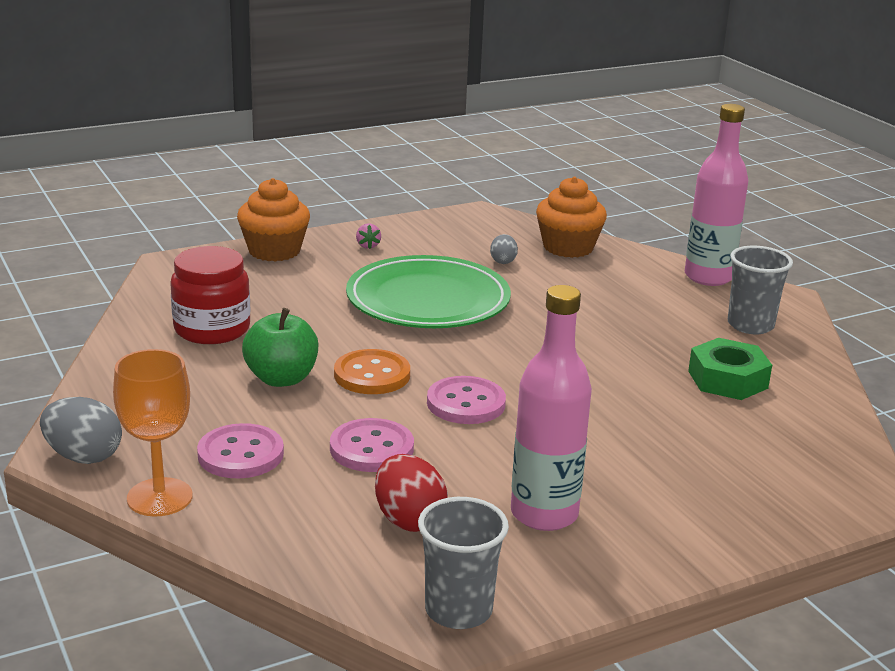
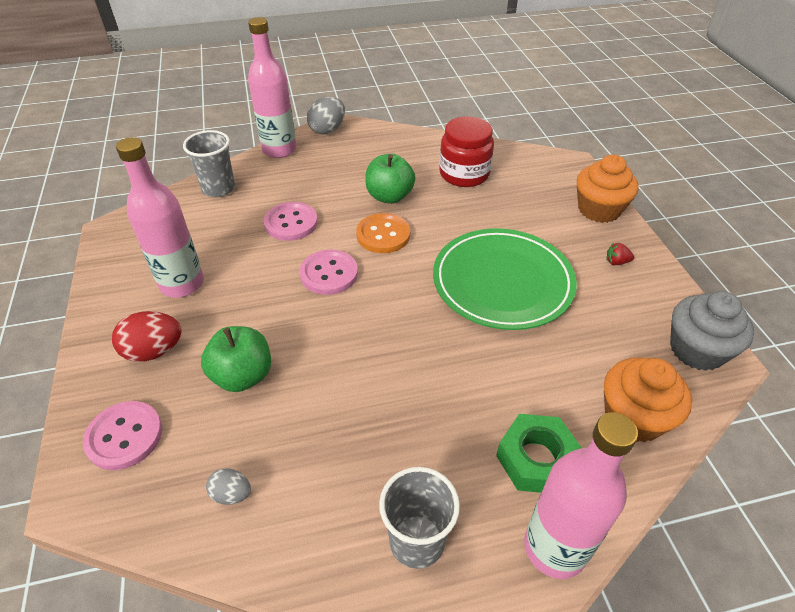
camera: 105 degrees right, 20 degrees up
orange goblet [113,349,193,517] -> pink bottle [248,17,296,158]
pink button [197,423,284,478] -> pink button moved to [83,401,162,470]
pink strawberry [356,223,381,249] -> red strawberry [606,242,634,265]
red egg [375,454,448,532] -> red egg moved to [112,311,182,362]
grey cup [418,497,509,629] -> grey cup moved to [183,130,235,197]
grey egg [490,234,518,264] -> grey egg moved to [206,468,251,505]
green nut [688,338,772,400] -> green nut moved to [496,414,582,493]
none -> green apple [201,326,271,392]
none -> grey cupcake [670,291,754,371]

